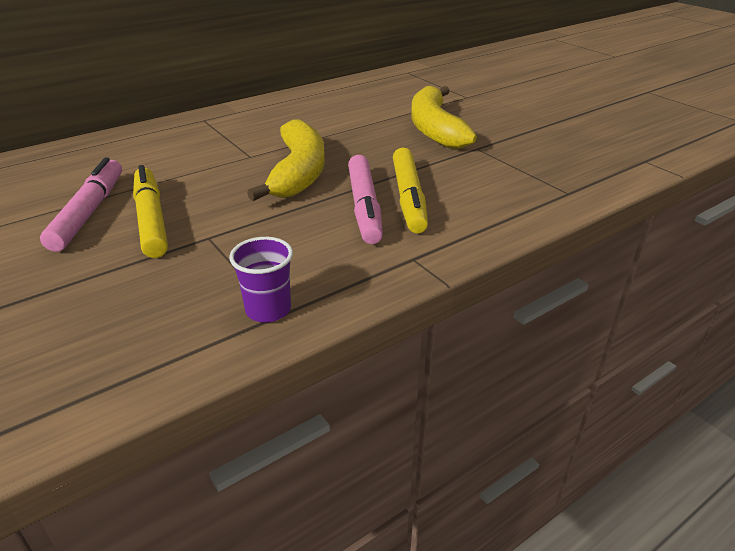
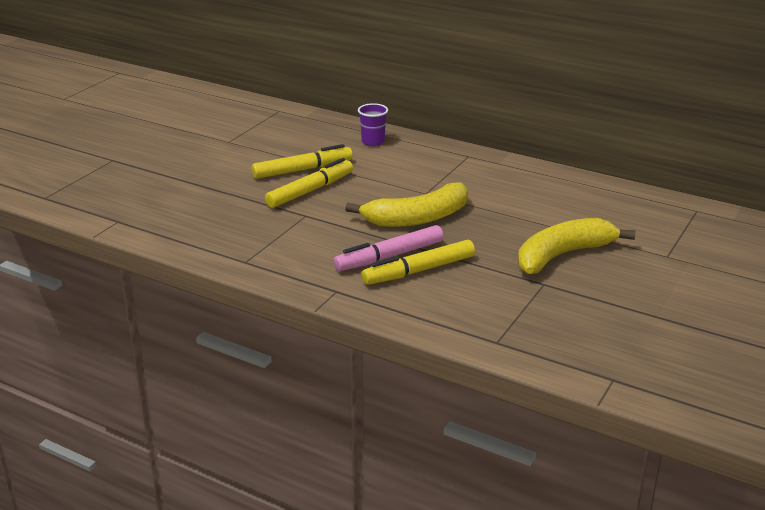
camera: 65 degrees right, 5 degrees down
pink marker [40,157,122,252] -> yellow marker [252,144,353,179]
purple cup [229,237,293,323] -> purple cup moved to [358,103,388,146]

